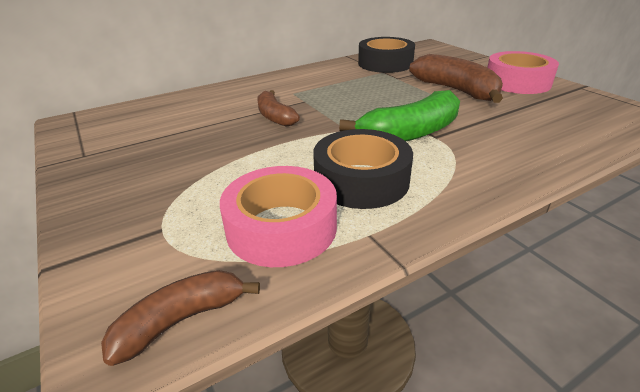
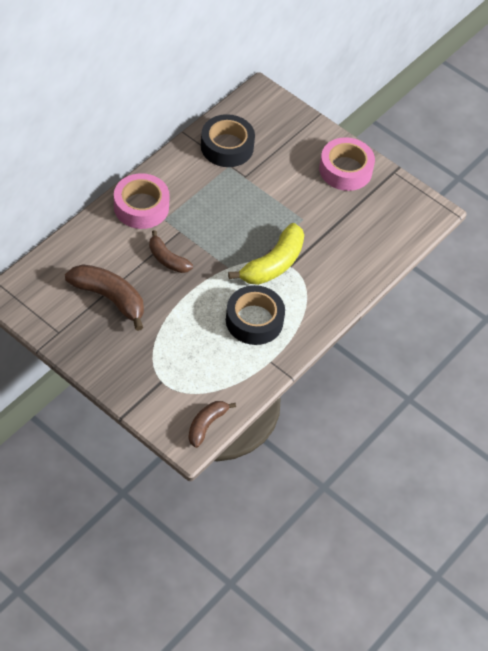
camera: 25 degrees left, 20 degrees up
pink tape [220,166,337,267] -> pink tape moved to [114,173,170,229]
green banana [339,90,460,141] -> yellow banana [228,223,304,285]
brown banana [409,54,503,103] -> brown banana moved to [65,264,144,331]

